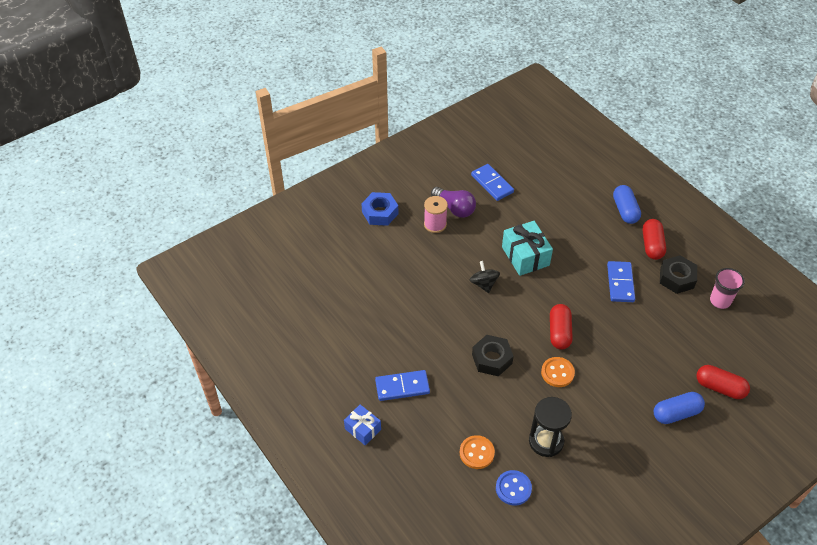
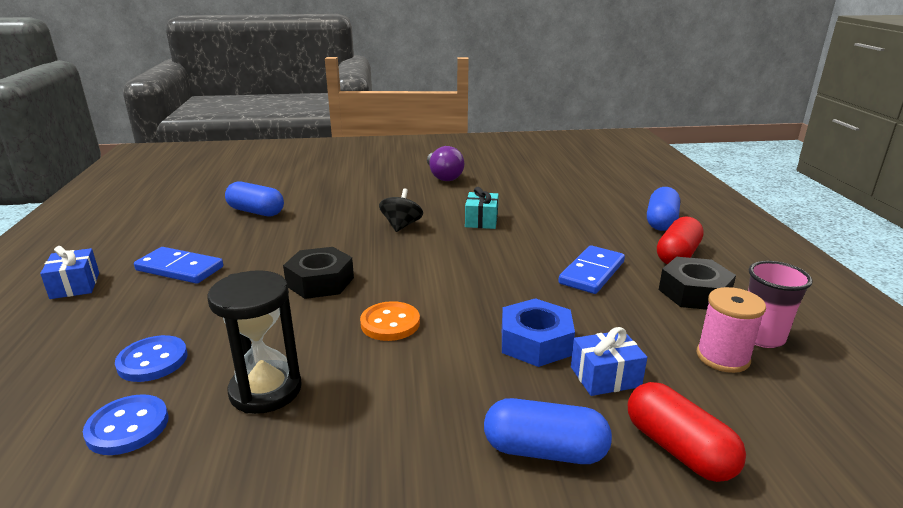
camera: 30 degrees right, 25 degrees down
blue nut [361,192,398,226] -> blue nut moved to [502,298,575,367]
pink spool [424,196,448,233] -> pink spool moved to [697,287,766,373]
orange button [460,435,495,469] -> blue button [115,335,188,382]
blue domino [471,164,514,201] -> none
turquoise gift [502,221,553,276] -> turquoise gift [465,187,499,229], size x0.61
red capsule [550,304,573,350] -> none
none -> blue capsule [225,181,284,216]
none -> blue gift [571,327,647,396]

